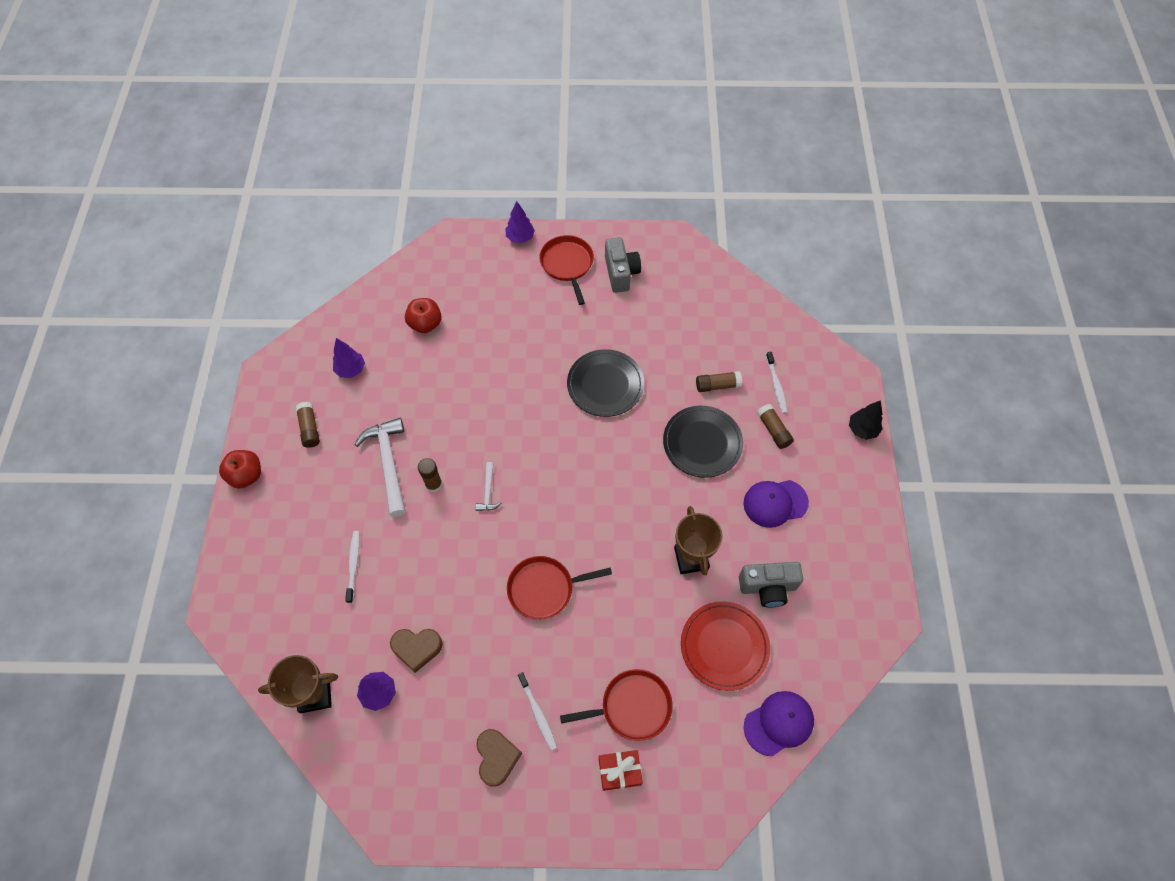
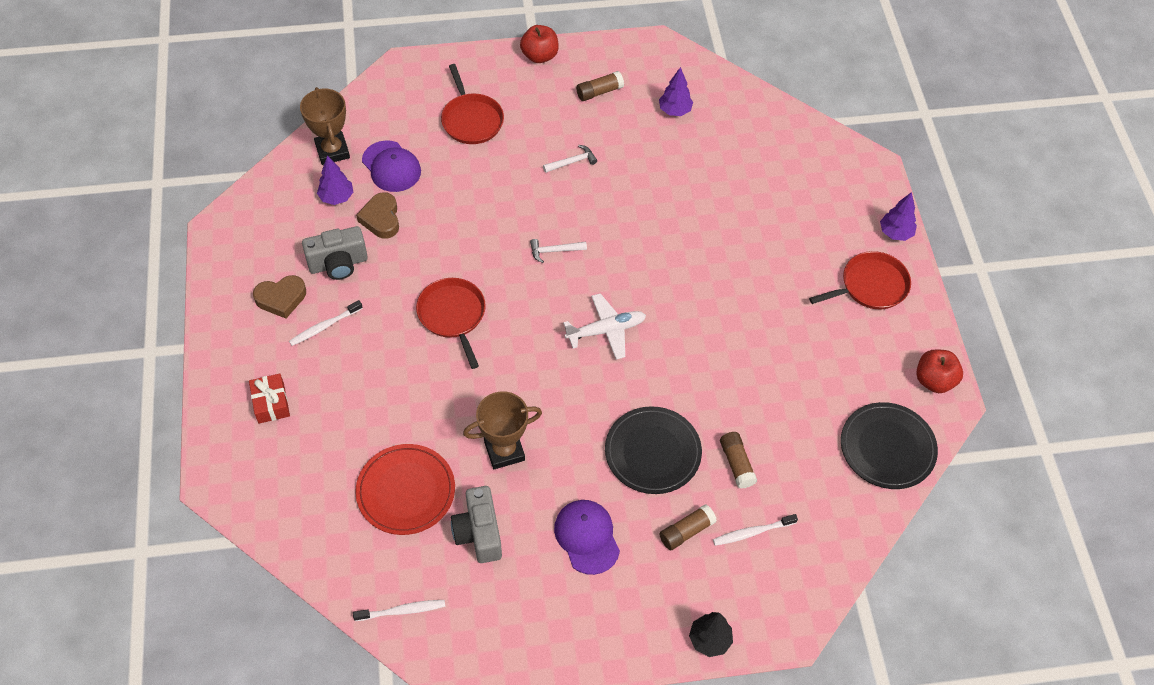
camera: 80 degrees right, 5 degrees down
white toothbrush [345,531,360,603] -> white toothbrush moved to [353,600,445,621]
white hammer [354,418,406,517] -> white hammer [543,145,597,173], size x0.50
red apple [405,298,442,333] -> red apple moved to [916,349,963,393]
brown glue stick [418,458,442,492] -> none
red pan [560,669,673,741] -> red pan moved to [441,64,504,144]
black plate [567,349,644,417] -> black plate moved to [841,402,938,489]
grey camera [605,237,641,293] -> grey camera moved to [302,226,368,280]
purple cap [744,691,814,756] -> purple cap moved to [362,140,421,192]
none -> white plane [563,293,646,360]

